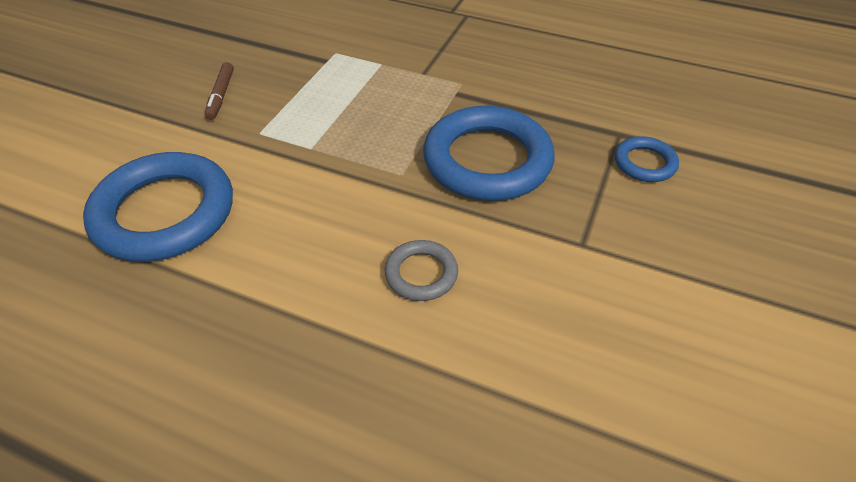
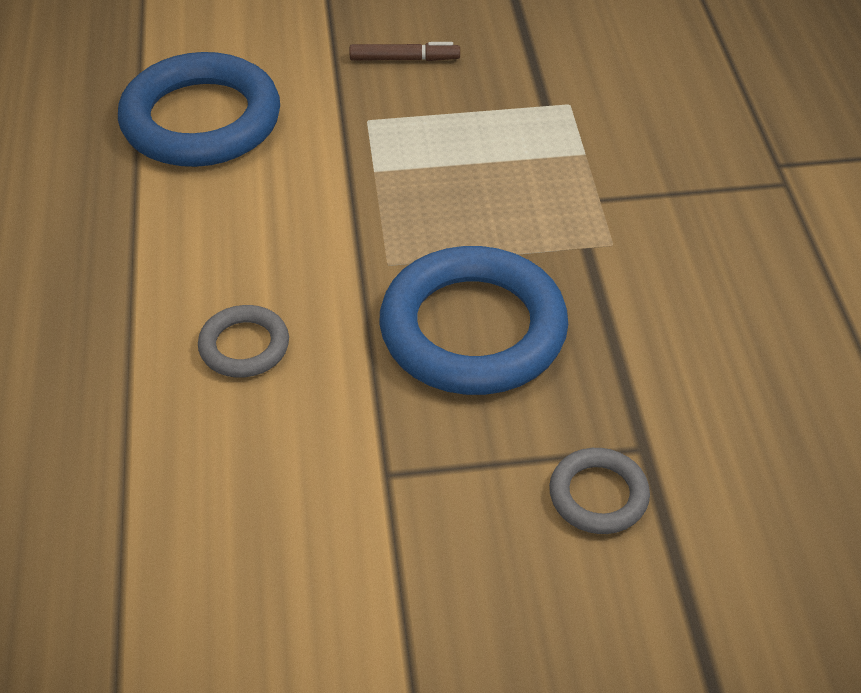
camera: 60 degrees right, 0 degrees up
brown marker [205,62,234,120] -> brown marker turned 150 degrees counterclockwise [350,42,460,61]
blue ring [615,136,679,182] -> grey ring [549,448,650,534]

